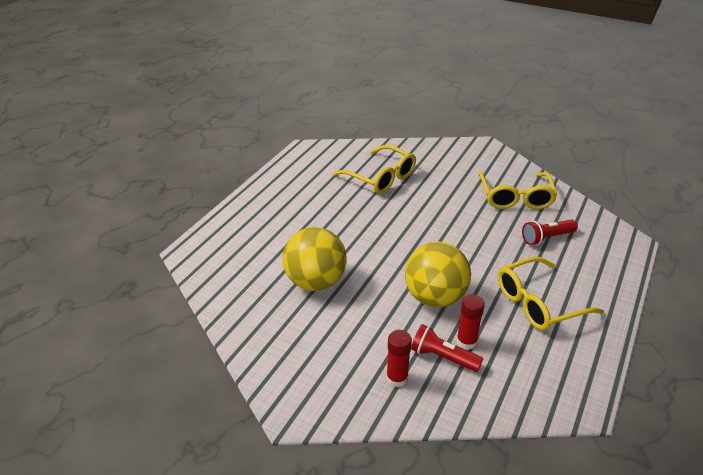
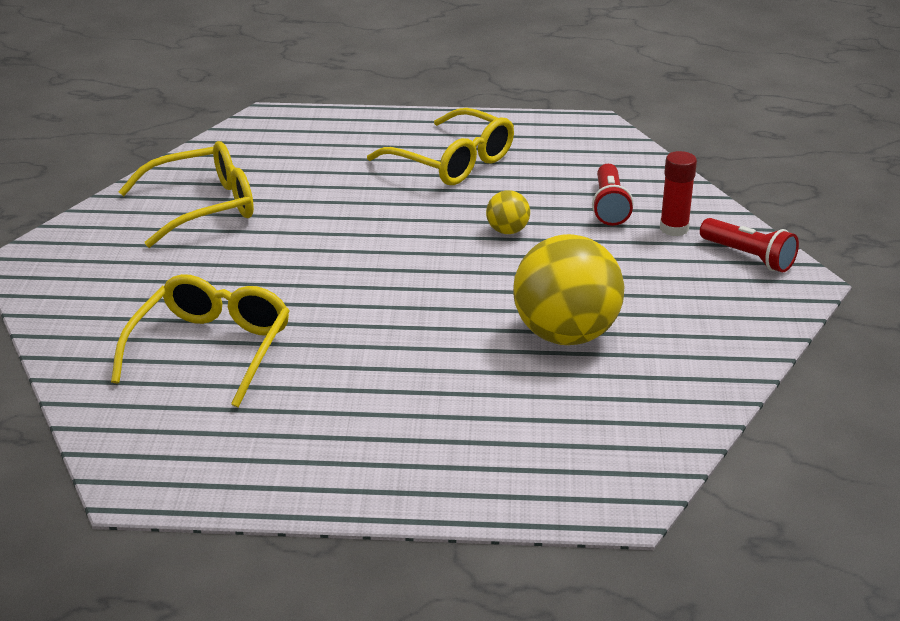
camera: 115 degrees left, 5 degrees down
yellow ball [405,242,471,307] -> yellow ball [486,190,530,234], size x0.45
red glue stick [456,294,485,350] -> none
red flashlight [522,219,578,245] -> red flashlight moved to [700,218,799,273]

